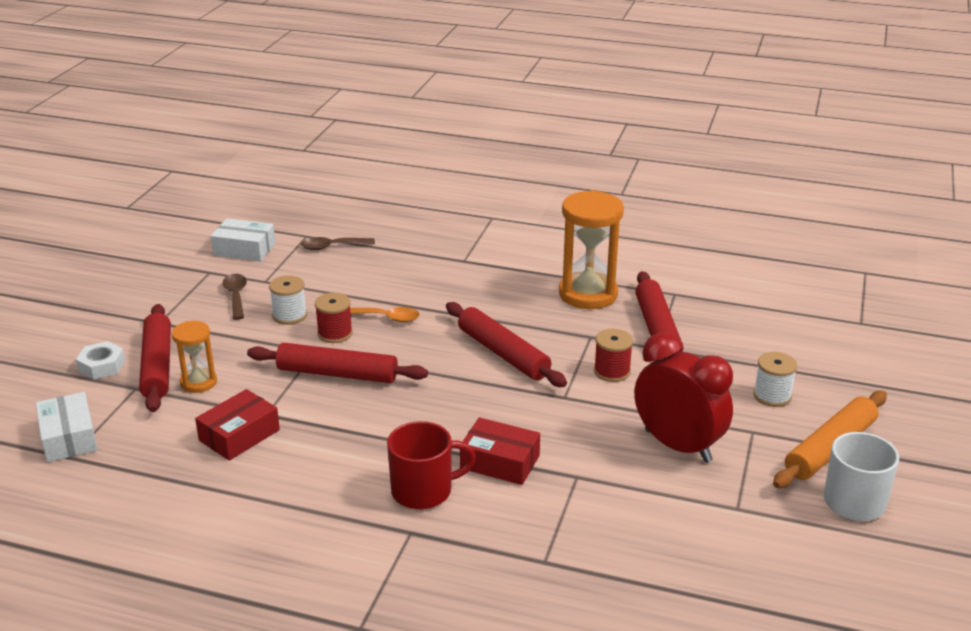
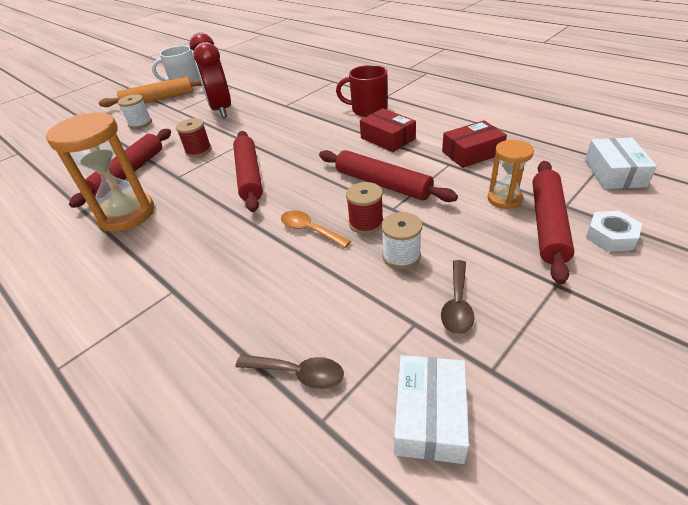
camera: 150 degrees left, 10 degrees up
white box [211,218,275,262] -> white box turned 60 degrees clockwise [394,355,469,464]
red box [460,417,540,485] -> red box moved to [360,108,416,152]

